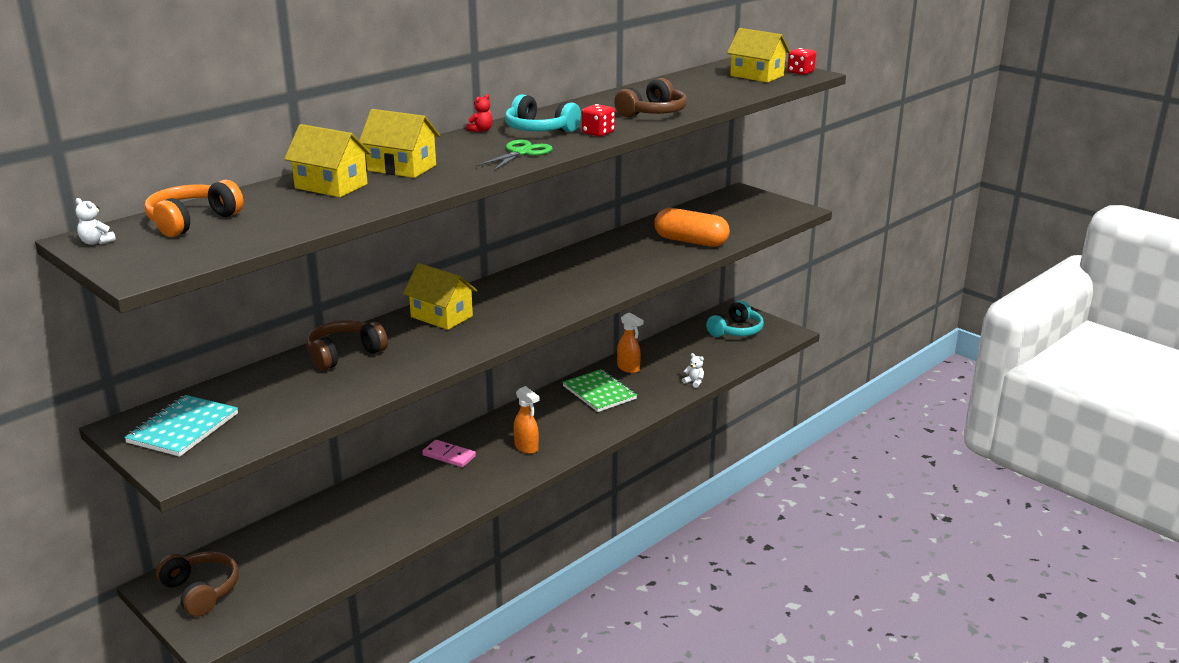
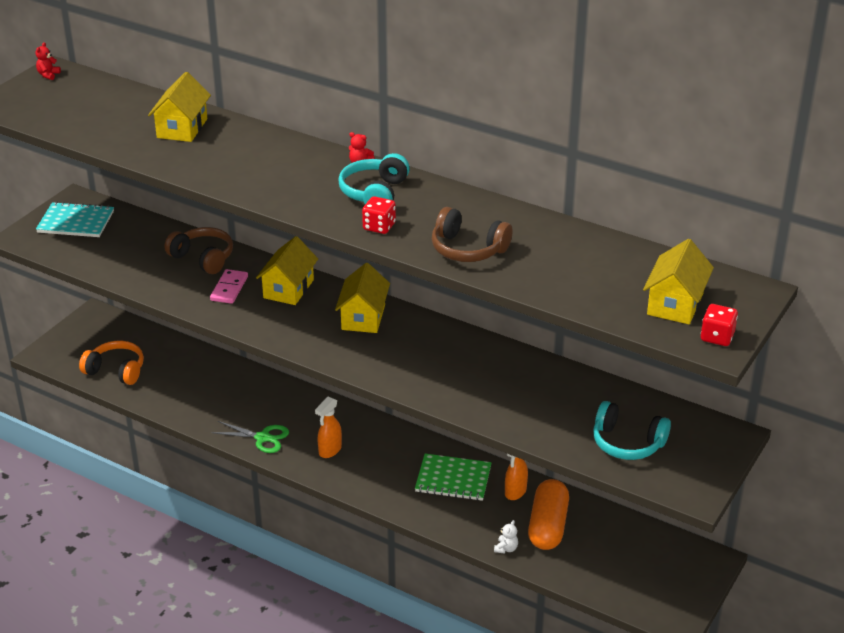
camera: 75 degrees right, 10 degrees up
white teddy bear [76,198,116,245] -> red teddy bear [36,42,61,80]
orange headphones [145,180,244,237] -> orange headphones moved to [79,340,144,385]
brown headphones [156,551,239,617] -> none
yellow house [359,109,440,178] -> yellow house moved to [335,263,390,333]
pink domino [422,440,476,467] -> pink domino moved to [210,269,248,304]
green scissors [476,139,553,171] -> green scissors moved to [211,421,289,453]
green notebook [562,369,637,412] -> green notebook turned 60 degrees clockwise [415,454,492,501]
orange capsule [654,208,730,247] -> orange capsule moved to [528,479,569,550]
turquoise headphones [706,300,764,337] -> turquoise headphones moved to [593,401,671,460]

